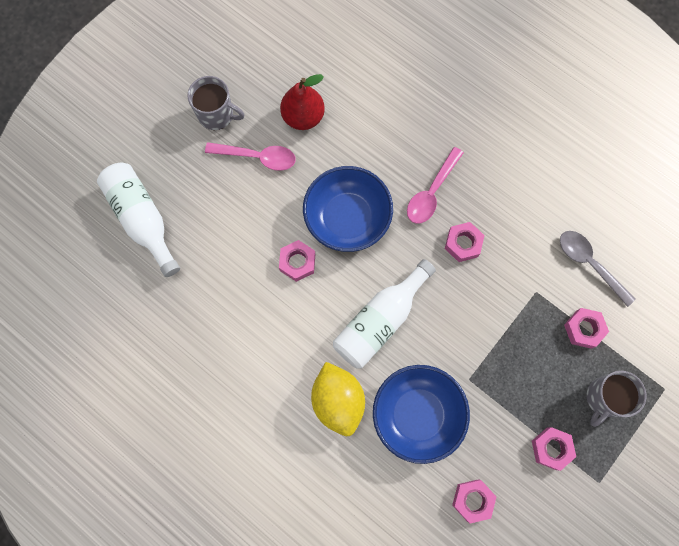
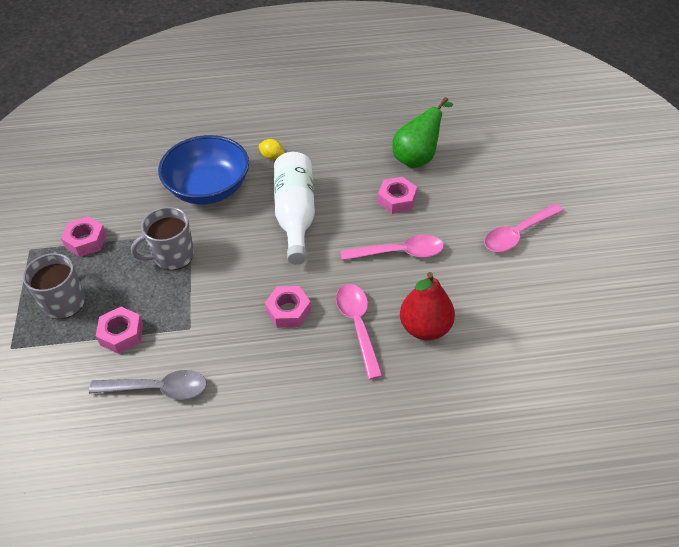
camera: 135 degrees right, 25 degrees down
white bottle [97,163,180,277] -> none
grey mug [187,76,244,130] -> grey mug moved to [131,207,194,270]
red pear [280,74,325,130] -> red pear moved to [400,272,455,340]
blue bowl [303,166,393,252] -> pink spoon [341,235,444,260]
yellow lemon [311,362,365,436] -> yellow lemon [259,139,285,160], size x0.43
pink nut [452,479,496,523] -> none
none -> green pear [392,97,453,168]

